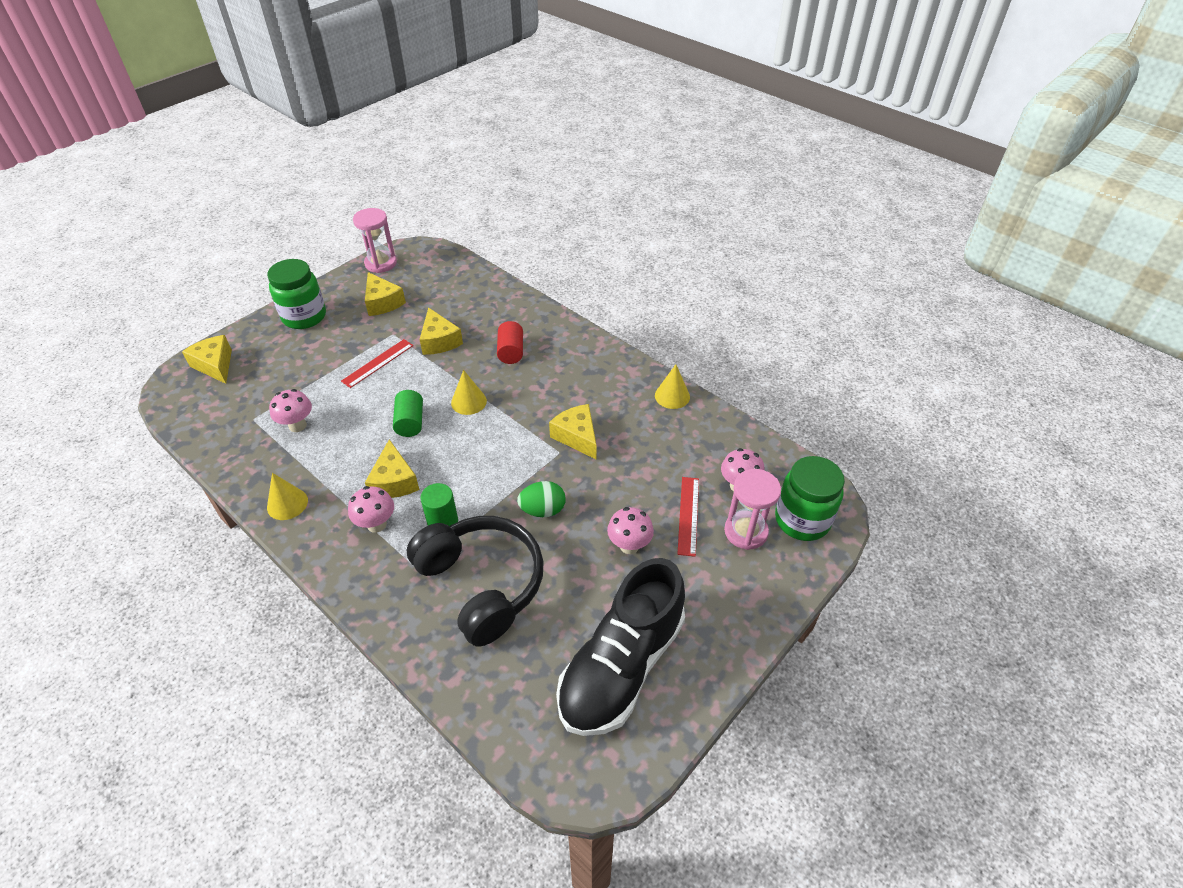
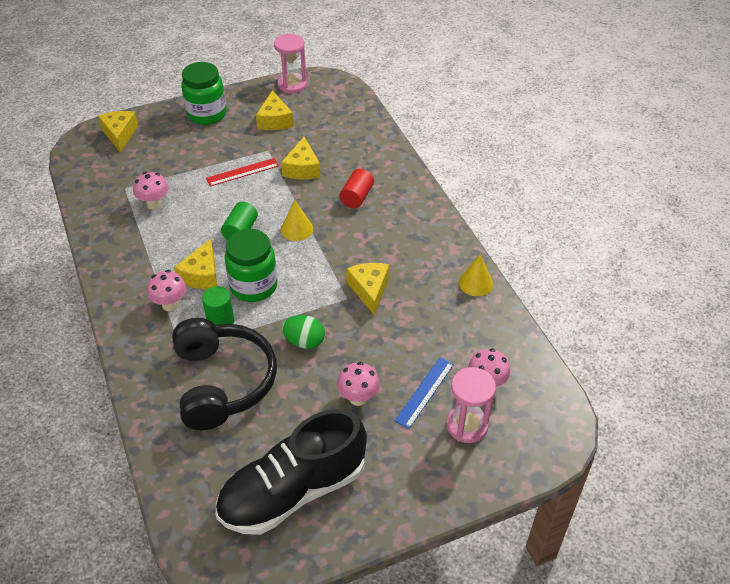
camera: 25 degrees right, 0 degrees up
yellow cone [267,473,308,520] -> none
red ruler [677,477,699,557] -> blue ruler [395,358,454,429]
green jar [775,456,845,541] -> green jar moved to [225,229,278,302]

